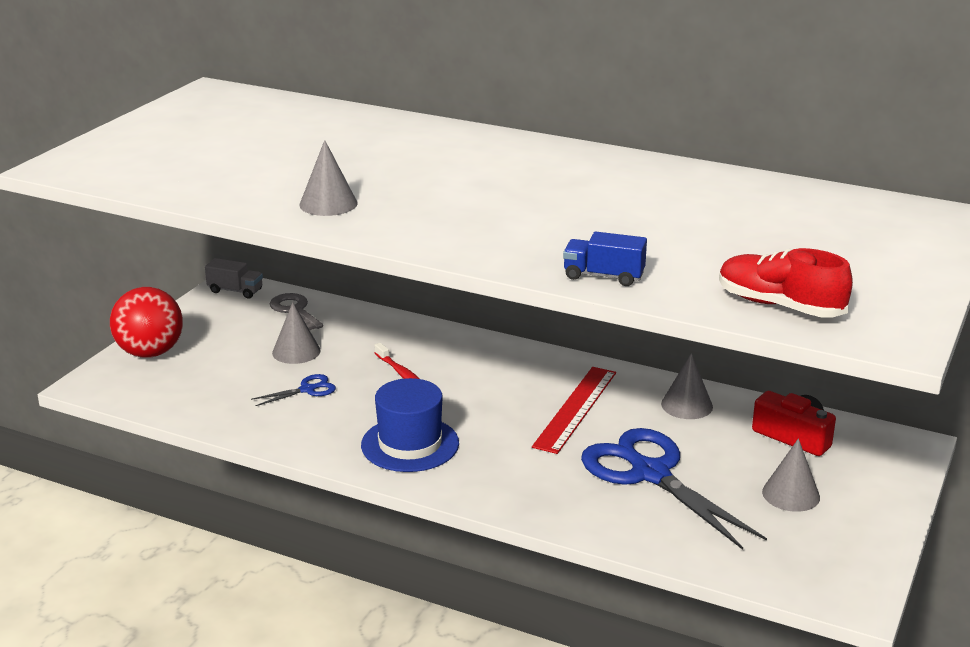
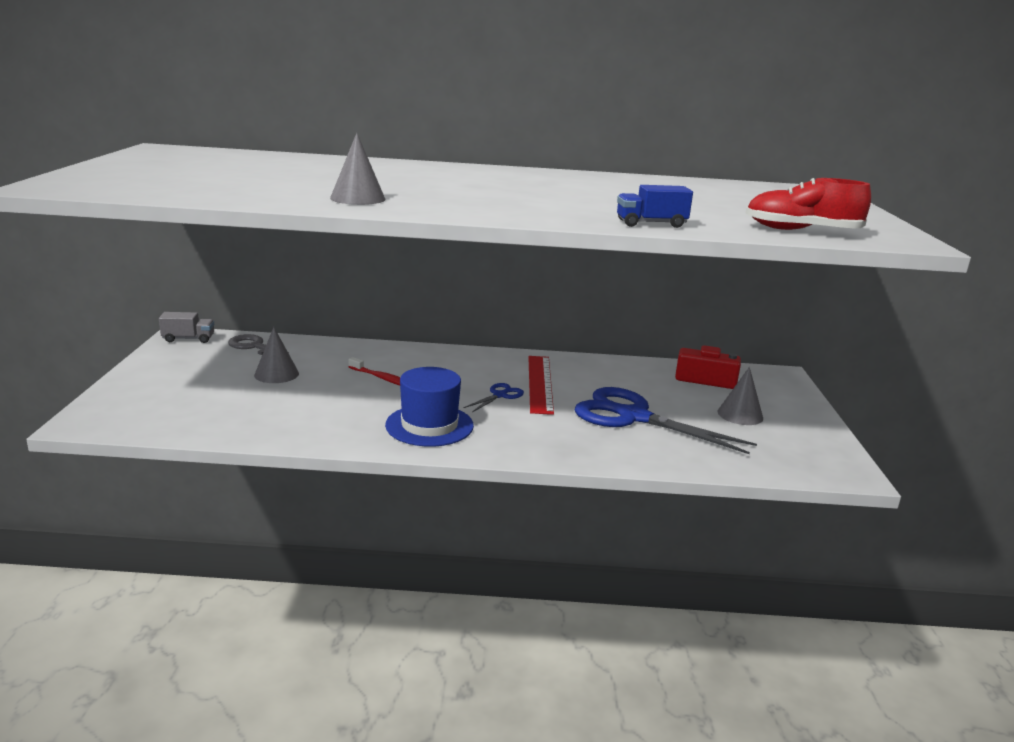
camera: 25 degrees left, 5 degrees down
red ball [110,287,183,358] -> none
blue scissors [251,374,336,406] -> blue scissors moved to [464,383,524,412]
grey cone [661,353,713,419] -> none

